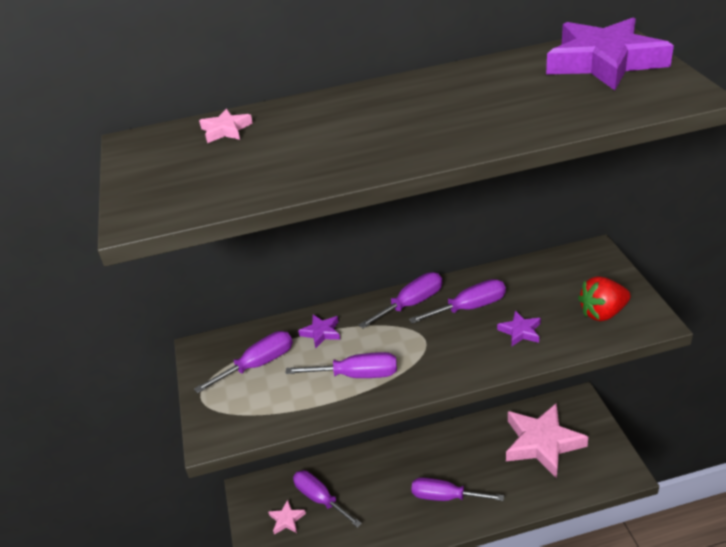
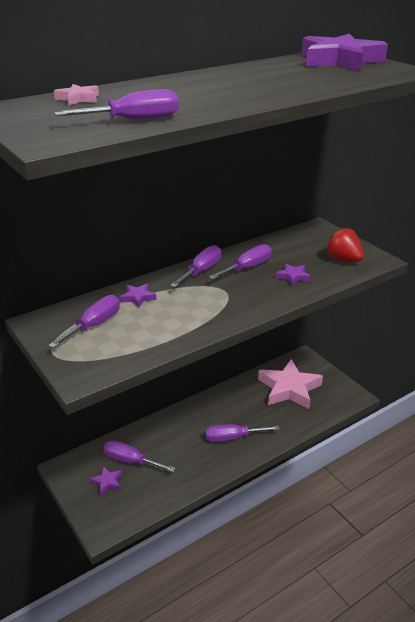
camera: 25 degrees left, 5 degrees down
pink star [268,500,306,535] -> purple star [90,466,122,496]
purple screwdriver [285,352,397,378] -> purple screwdriver moved to [55,89,179,120]
red strawberry [578,276,631,321] -> red strawberry turned 90 degrees clockwise [326,227,364,262]

